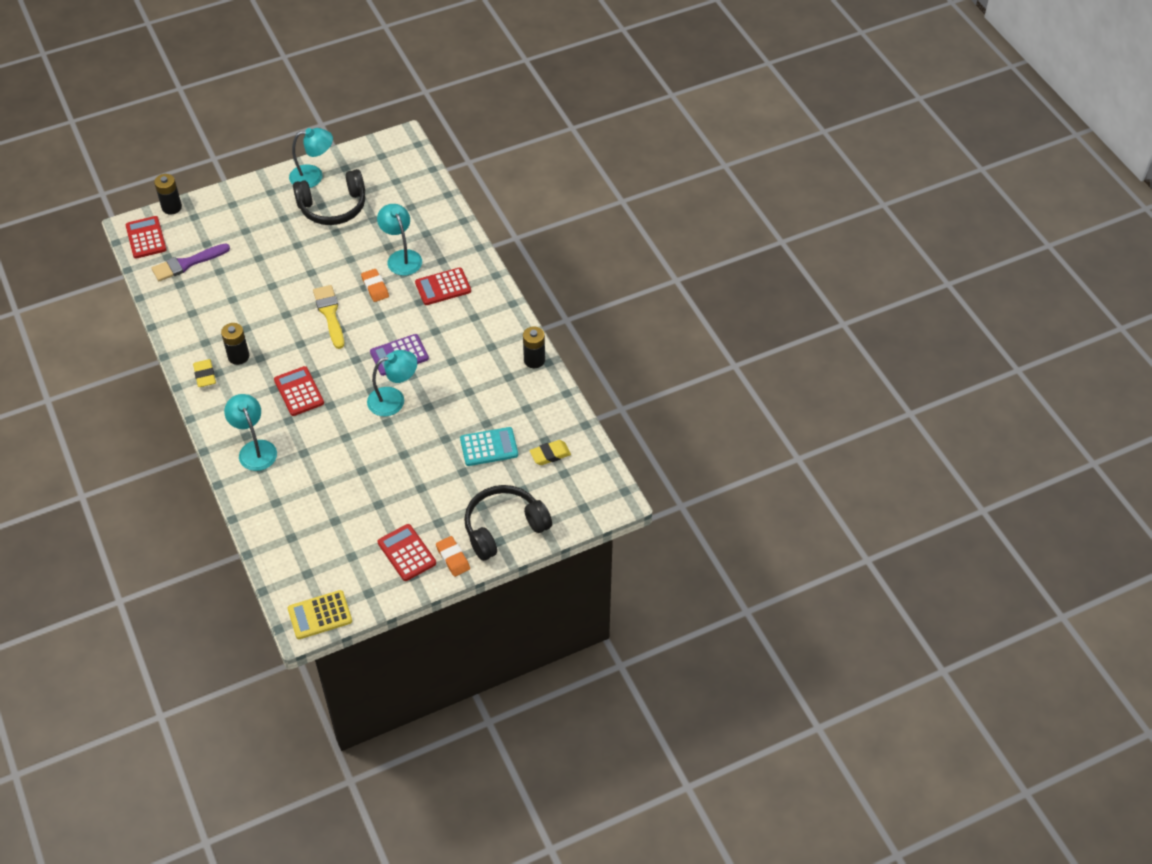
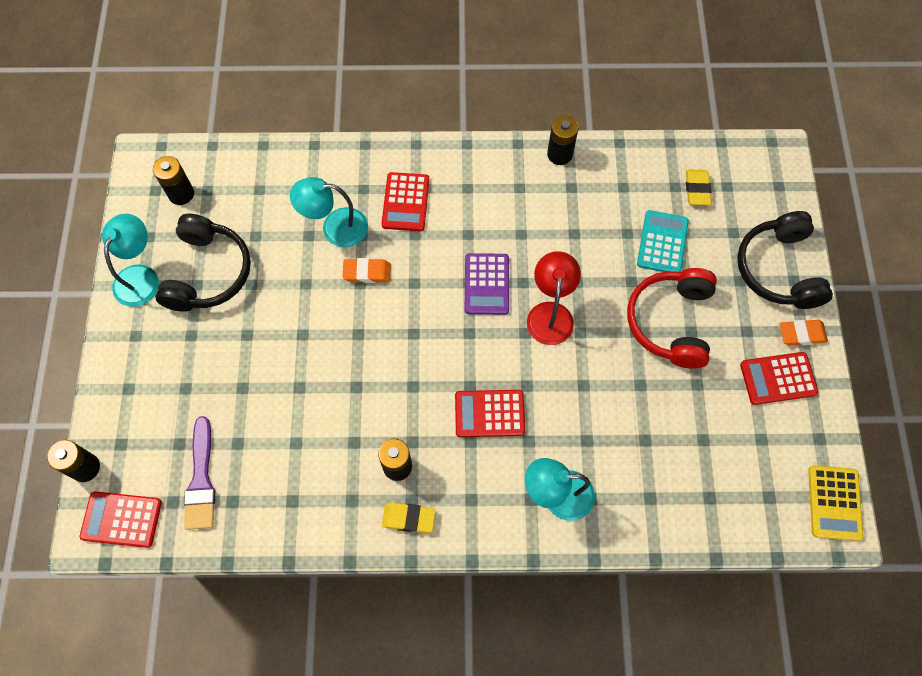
camera: 65 degrees left, 15 degrees up
yellow brush [313,285,344,349] -> none
turquoise lamp [367,350,417,416] -> red lamp [527,251,581,345]
none -> black battery [153,156,194,205]
none -> red headphones [627,268,717,369]

